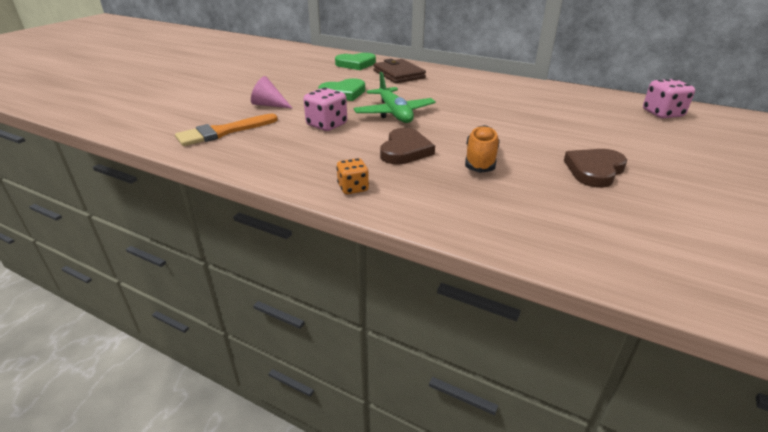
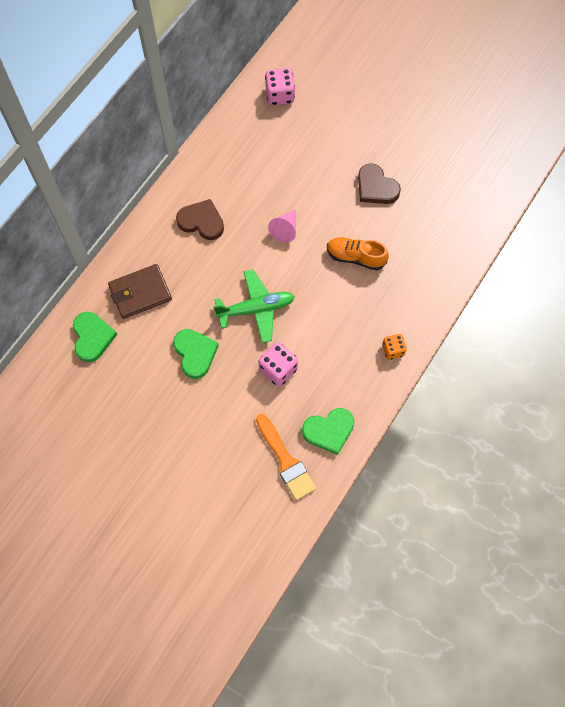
camera: 85 degrees left, 35 degrees up
pink cone [251,76,293,109] -> pink cone moved to [268,210,296,243]
brown heart [380,128,435,165] -> brown heart moved to [176,199,224,240]
none -> green heart [302,408,355,455]

